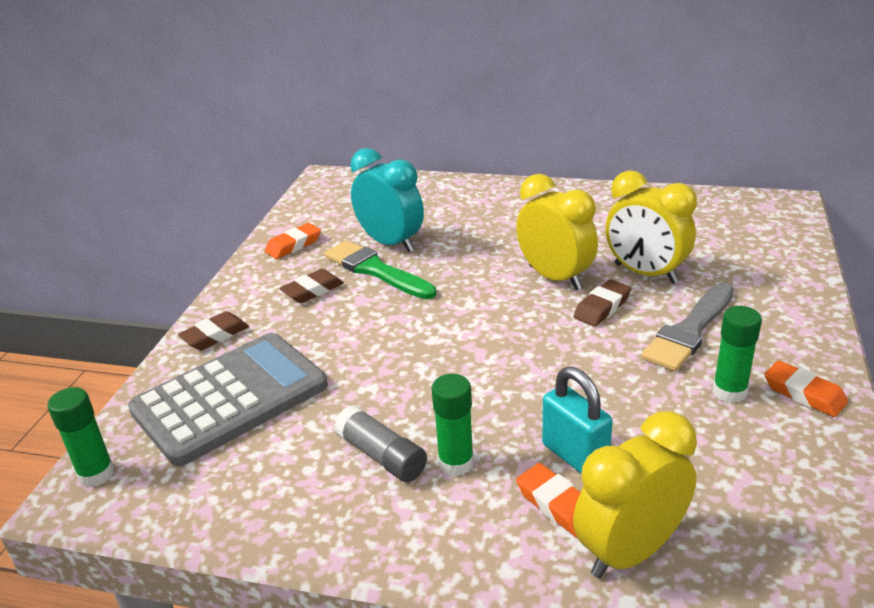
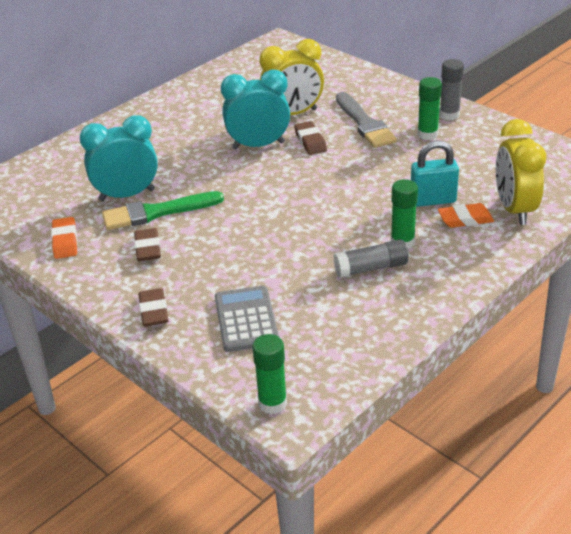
camera: 60 degrees left, 5 degrees up
grey calculator [128,333,328,466] -> grey calculator [215,286,279,352], size x0.60
yellow clock [516,174,598,290] -> turquoise clock [221,70,290,149]
orange eraser [764,361,848,417] -> grey glue stick [439,59,464,121]

